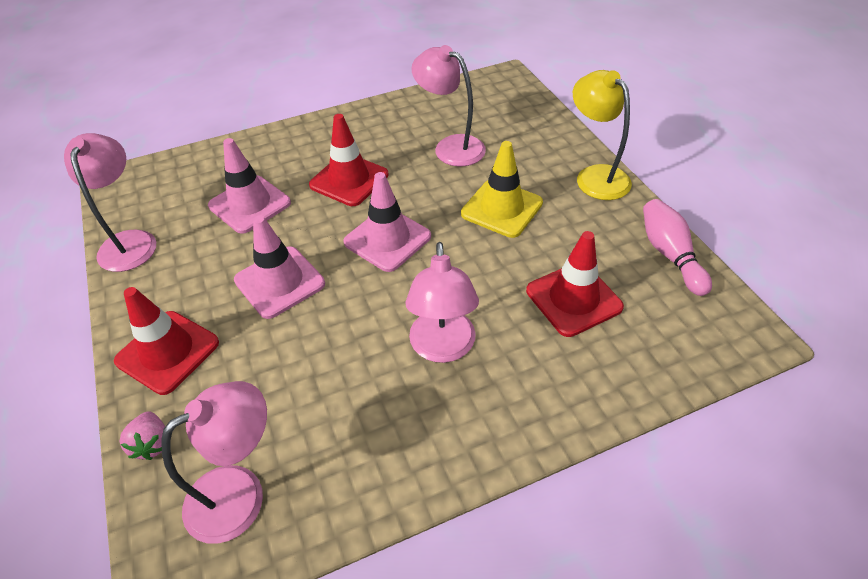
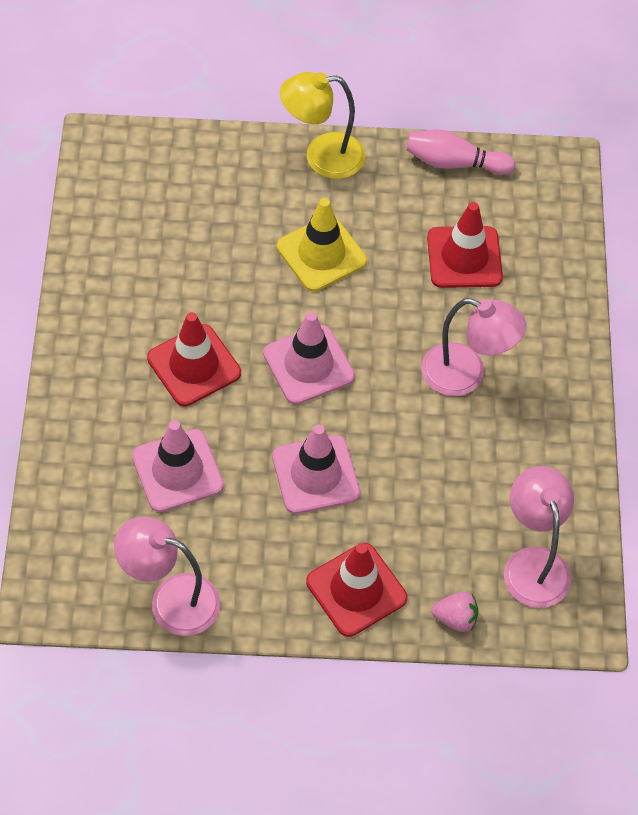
camera: 70 degrees left, 10 degrees up
pink lamp [411,45,486,167] -> none

